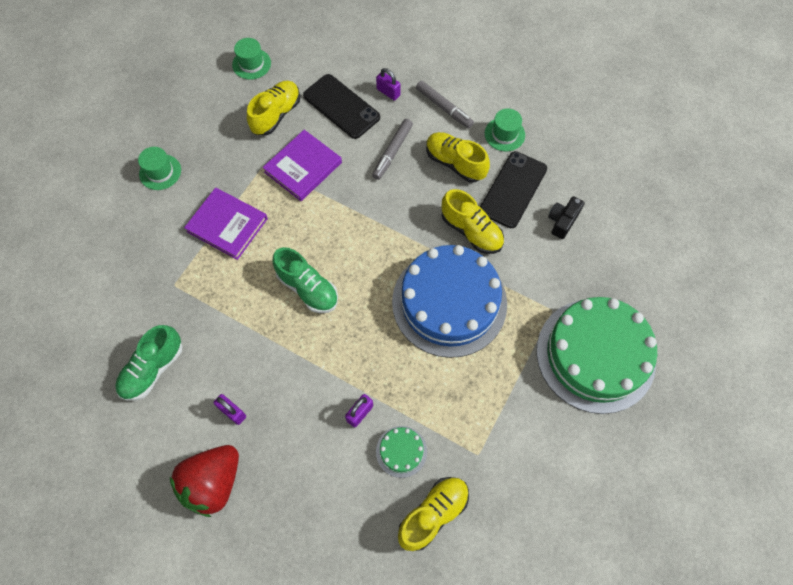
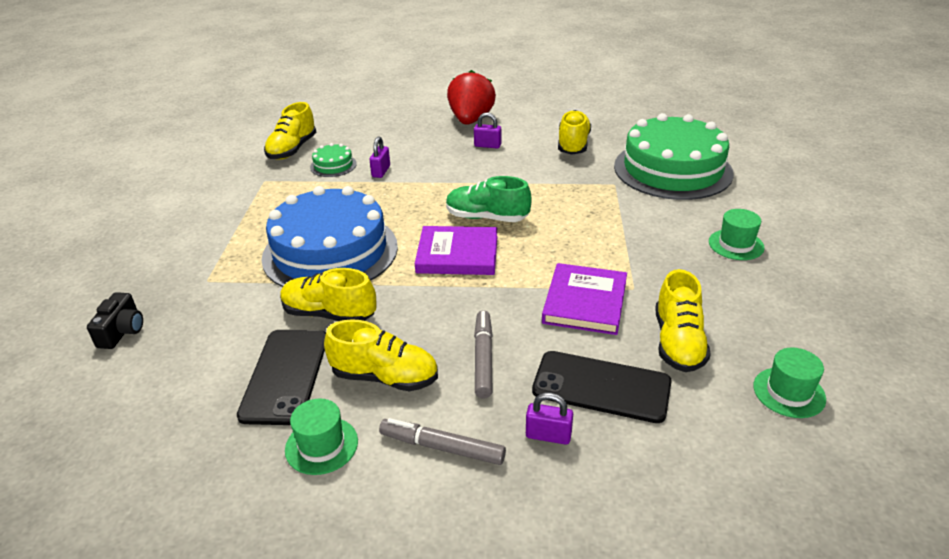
camera: 155 degrees right, 30 degrees down
green shoe [115,325,182,401] -> yellow shoe [558,110,591,155]
purple book [184,188,268,260] -> purple book moved to [415,226,498,275]
green cake [537,297,657,414] -> green cake moved to [614,113,734,200]
black camera [548,196,585,239] -> black camera moved to [87,292,143,349]

